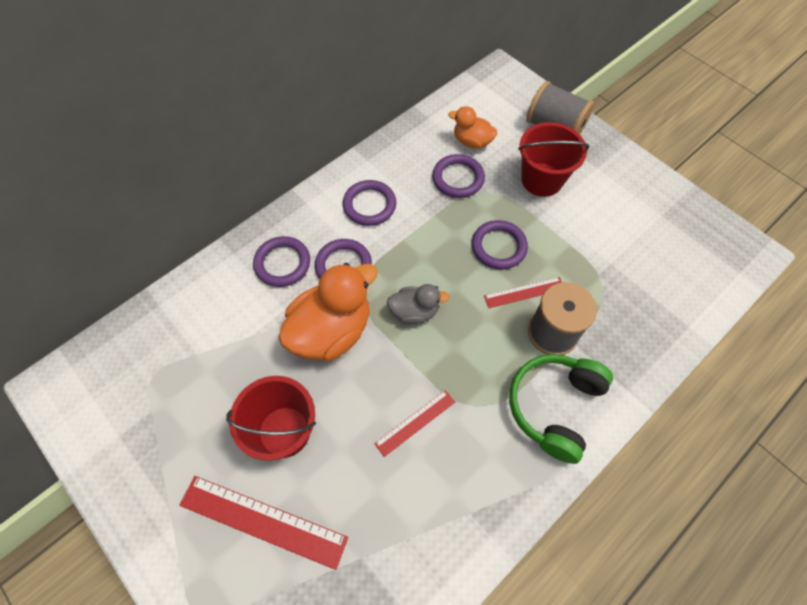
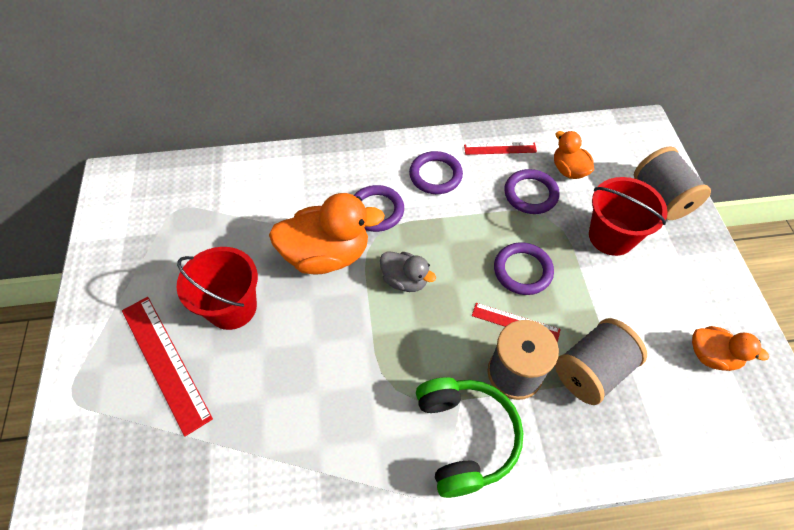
camera: 35 degrees right, 5 degrees down
purple ring [253,236,310,287] -> none
red ruler [374,390,455,457] -> red ruler moved to [464,142,537,155]
green headphones [509,354,613,464] -> green headphones turned 105 degrees clockwise [416,377,523,498]
none -> grey spool [555,318,647,405]
none -> orange duck [692,326,769,371]

